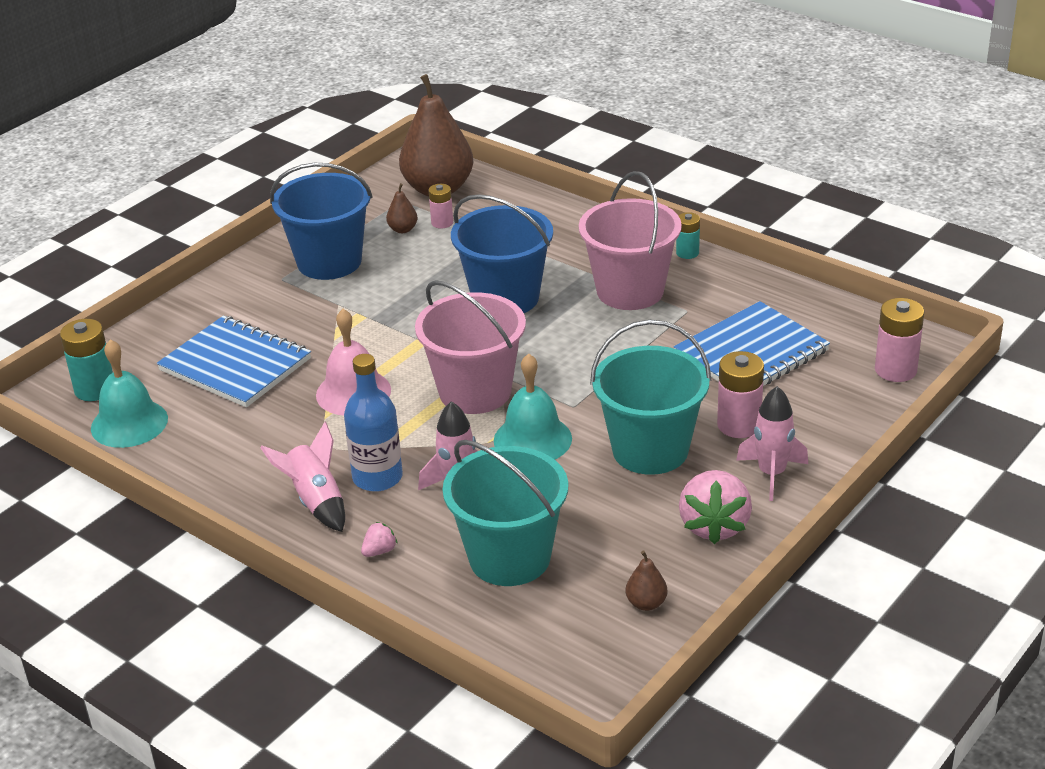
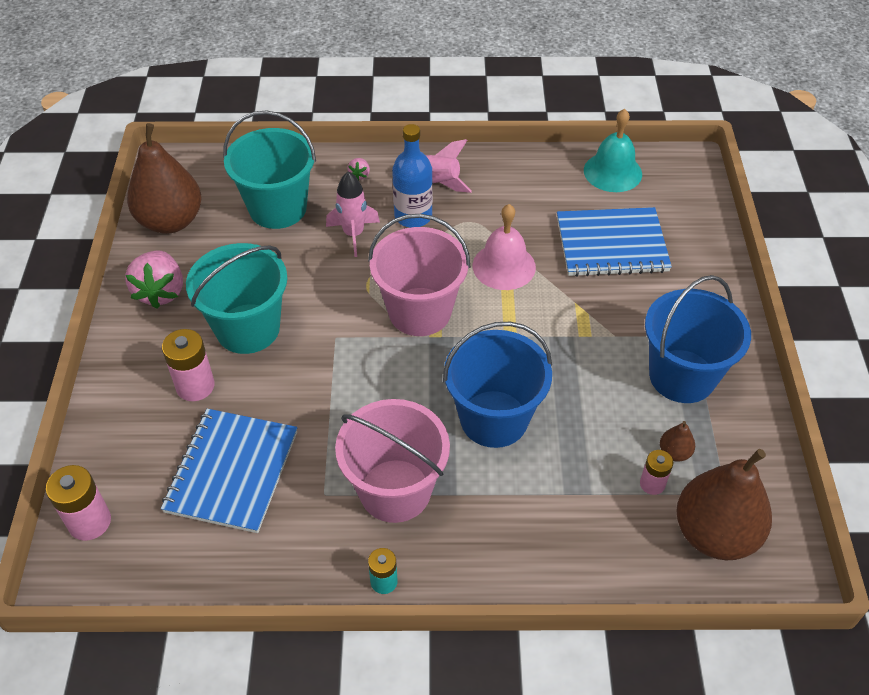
camera: 140 degrees right, 15 degrees up
turquoise battery [60,319,113,401] -> none
turquoise bell [494,353,572,459] -> none
brown pear [626,551,667,611] -> brown pear [127,123,202,234], size x2.45
pink strawberry [679,470,752,544] -> pink strawberry turned 150 degrees counterclockwise [125,251,183,309]
pink rocket [736,386,808,501] -> none

